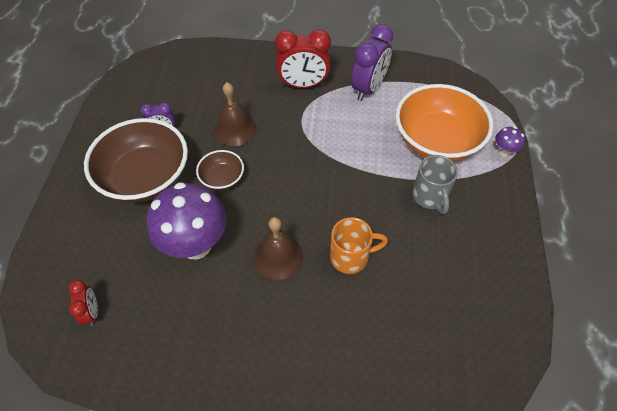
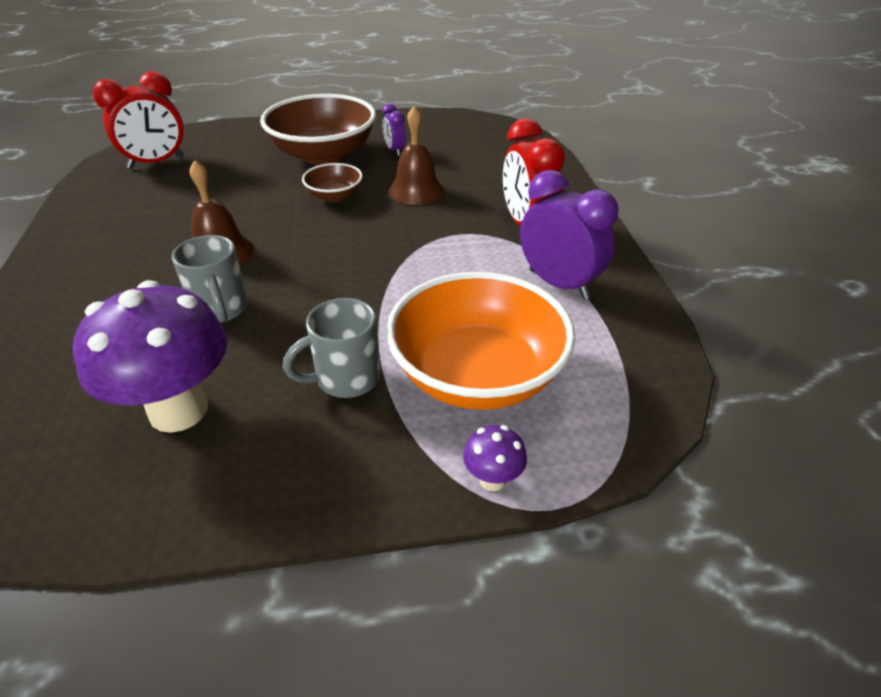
camera: 75 degrees right, 15 degrees down
red clock [69,280,98,326] -> red clock [93,71,185,169], size x1.89
purple mushroom [146,182,227,259] -> purple mushroom moved to [73,280,228,433]
orange mug [330,217,388,274] -> grey mug [172,235,248,323]
purple clock [351,24,394,101] -> purple clock turned 150 degrees counterclockwise [520,170,619,299]

